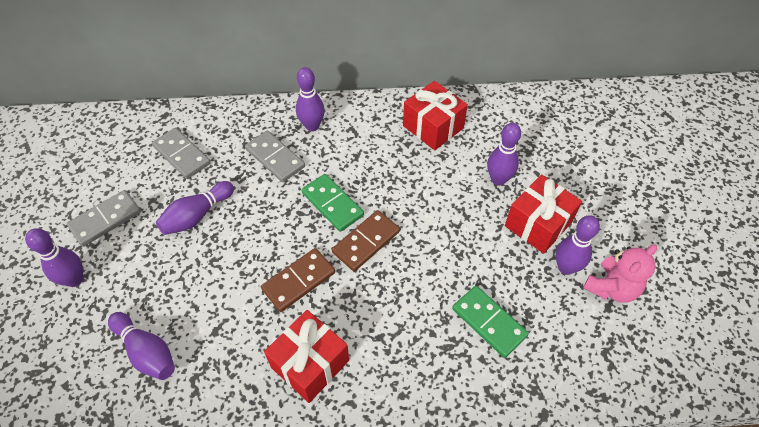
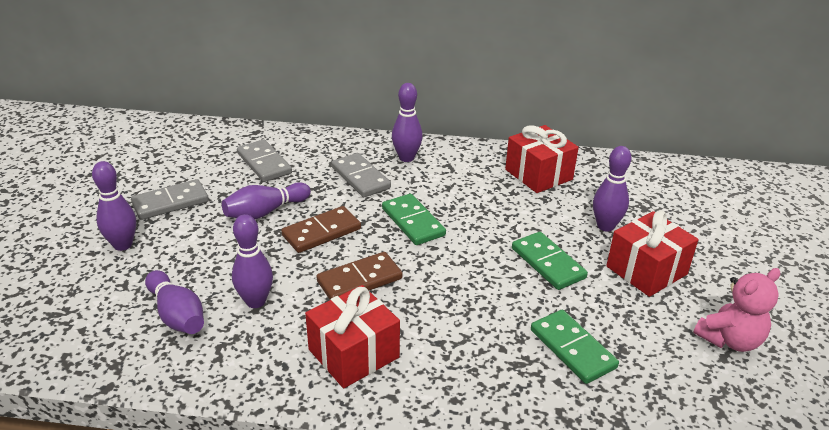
camera: 10 degrees right, 20 degrees down
brown domino [332,210,400,272] -> brown domino moved to [281,206,361,253]
purple bowling pin [556,215,600,275] -> purple bowling pin moved to [232,214,273,308]
none -> green domino [512,232,588,290]

